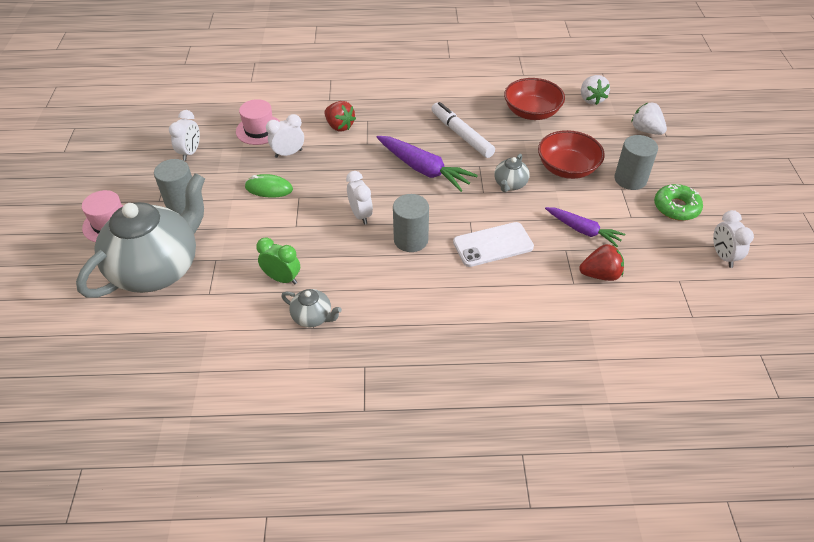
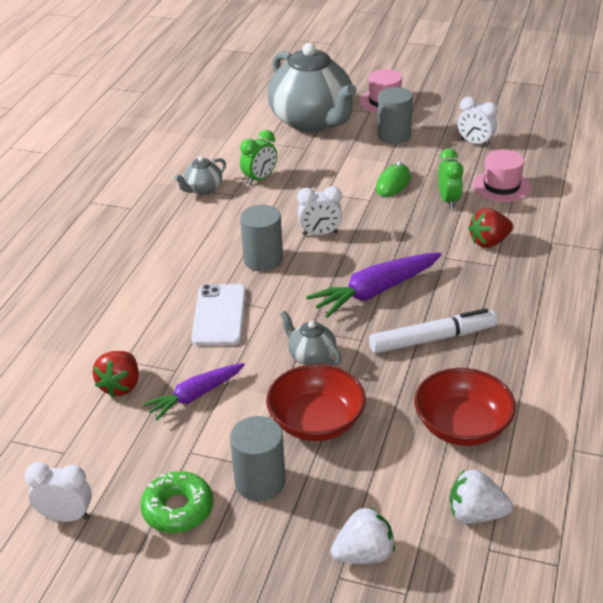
camera: 110 degrees right, 10 degrees down
white clock [266,114,304,158] -> green clock [438,148,463,209]

